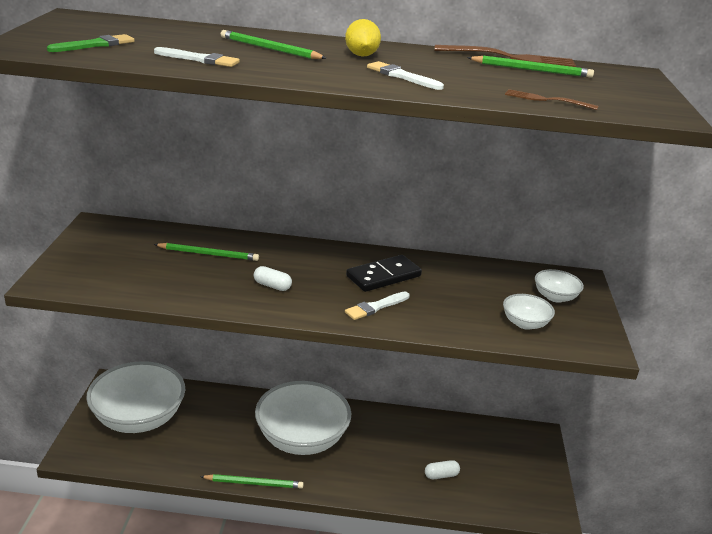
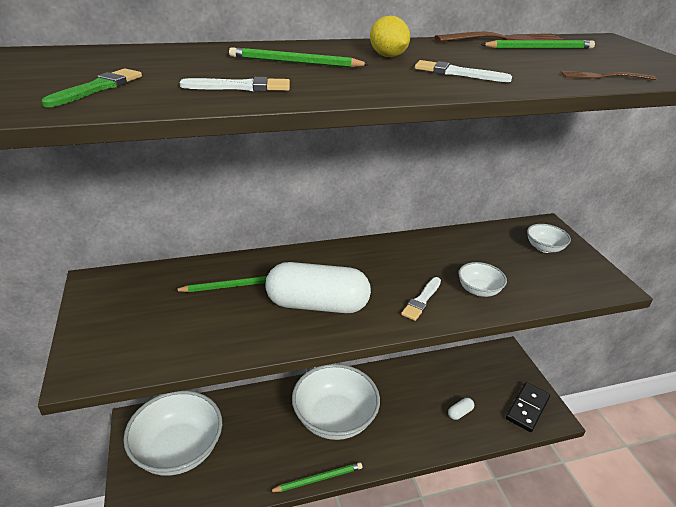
camera: 20 degrees left, 5 degrees up
white capsule [254,266,292,291] -> white capsule [266,262,371,313], size x2.47
black domino [346,255,422,292] -> black domino moved to [506,382,550,432]
white bowl [503,294,555,330] -> white bowl moved to [458,262,507,297]

